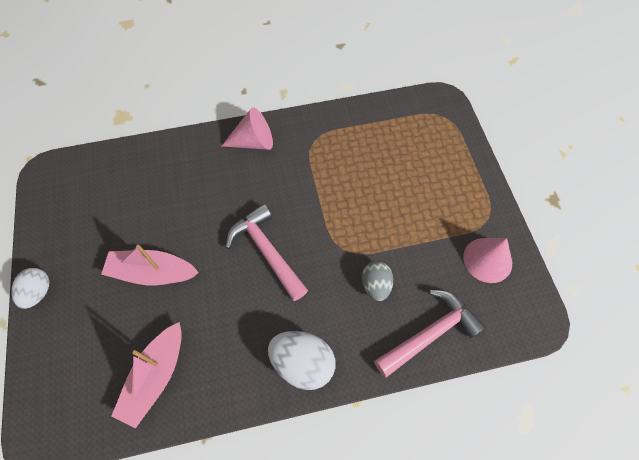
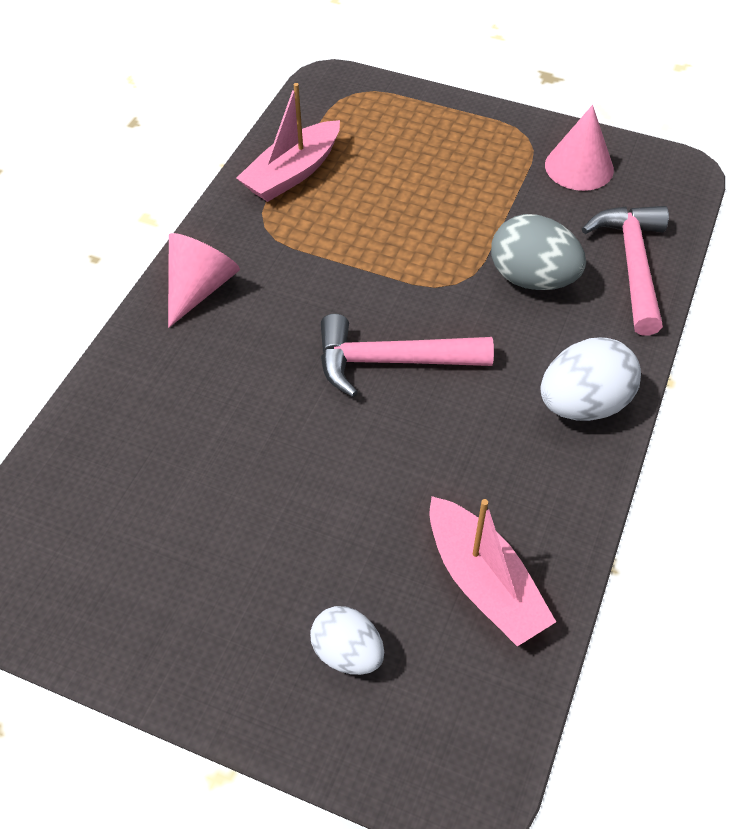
camera: 55 degrees left, 10 degrees down
white egg [11,268,49,309] -> white egg moved to [310,606,384,675]
pink boat [101,245,199,285] -> pink boat moved to [236,83,340,202]
grey egg [362,261,393,301] -> grey egg [491,214,586,290], size x1.55

